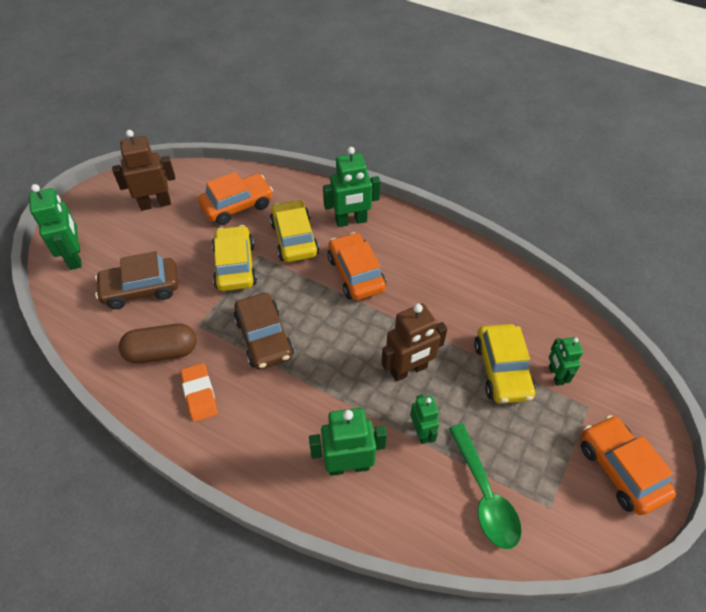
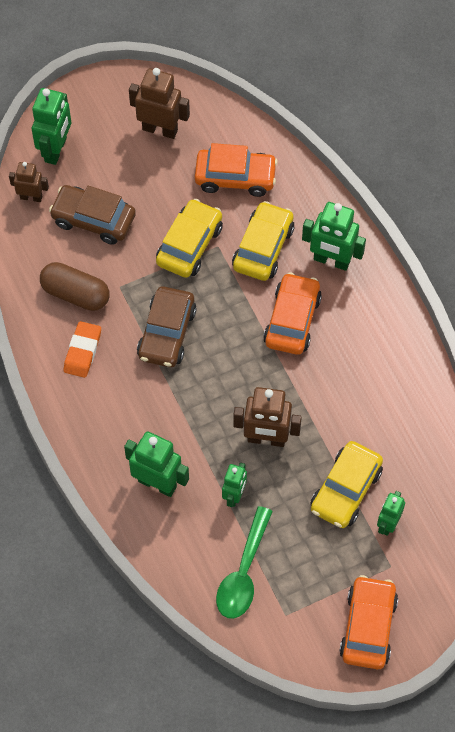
camera: 35 degrees right, 10 degrees up
none -> brown robot [9,162,49,202]

